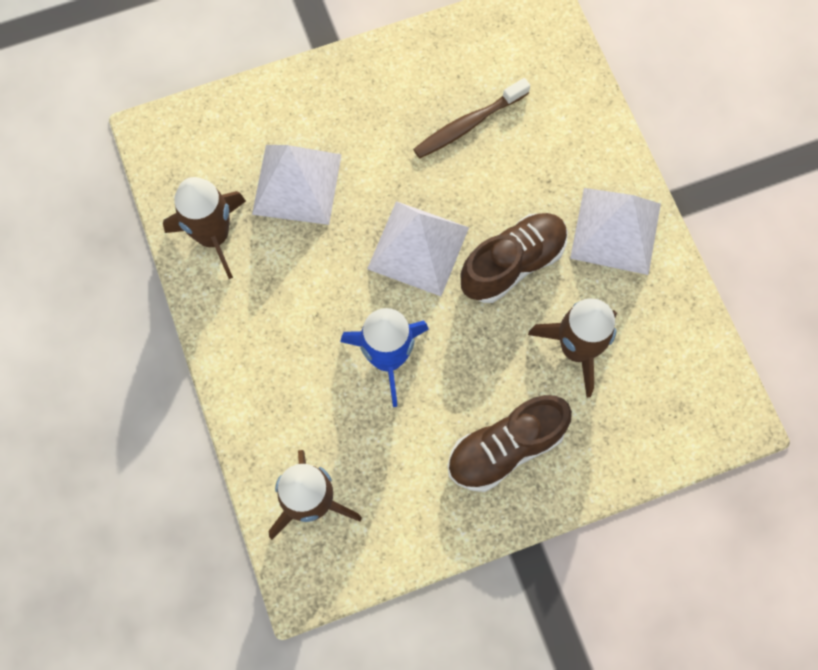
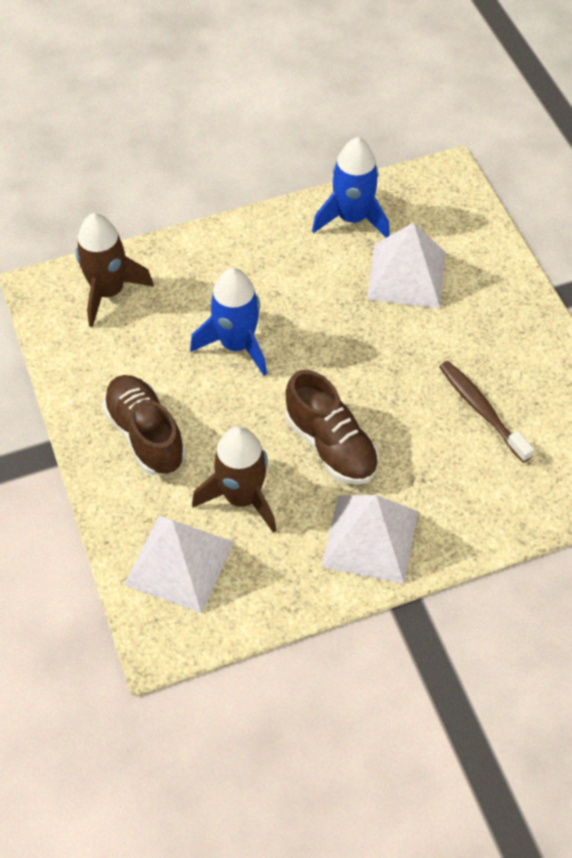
camera: 90 degrees right, 15 degrees down
brown rocket [163,177,246,279] -> blue rocket [312,137,390,238]
white pyramid [367,201,469,296] -> white pyramid moved to [124,516,234,613]

